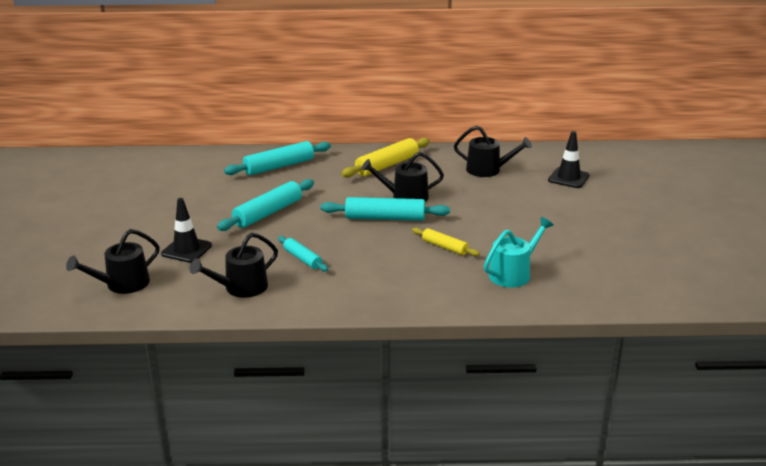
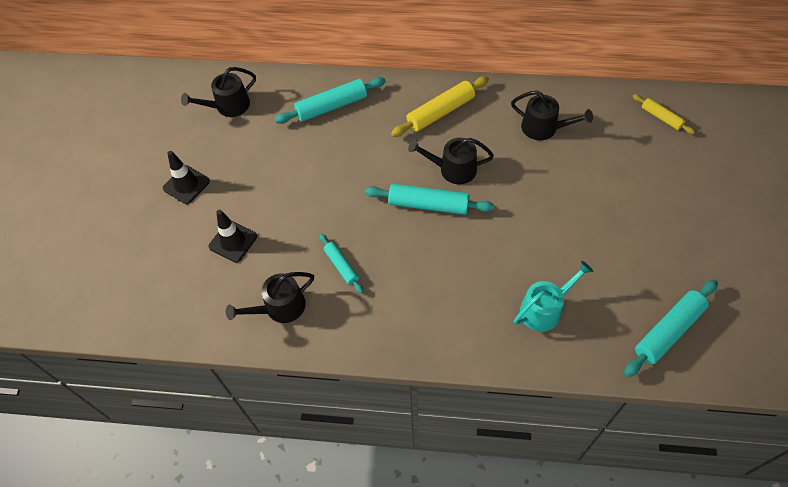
camera: 10 degrees right, 30 degrees up
black watering can [66,229,160,294] -> black watering can moved to [181,67,256,117]
turquoise rolling pin [217,179,314,231] -> turquoise rolling pin moved to [624,279,718,377]
yellow rolling pin [412,228,480,256] -> yellow rolling pin moved to [632,94,695,134]
black traffic cone [548,131,590,188] -> black traffic cone moved to [163,151,210,204]

